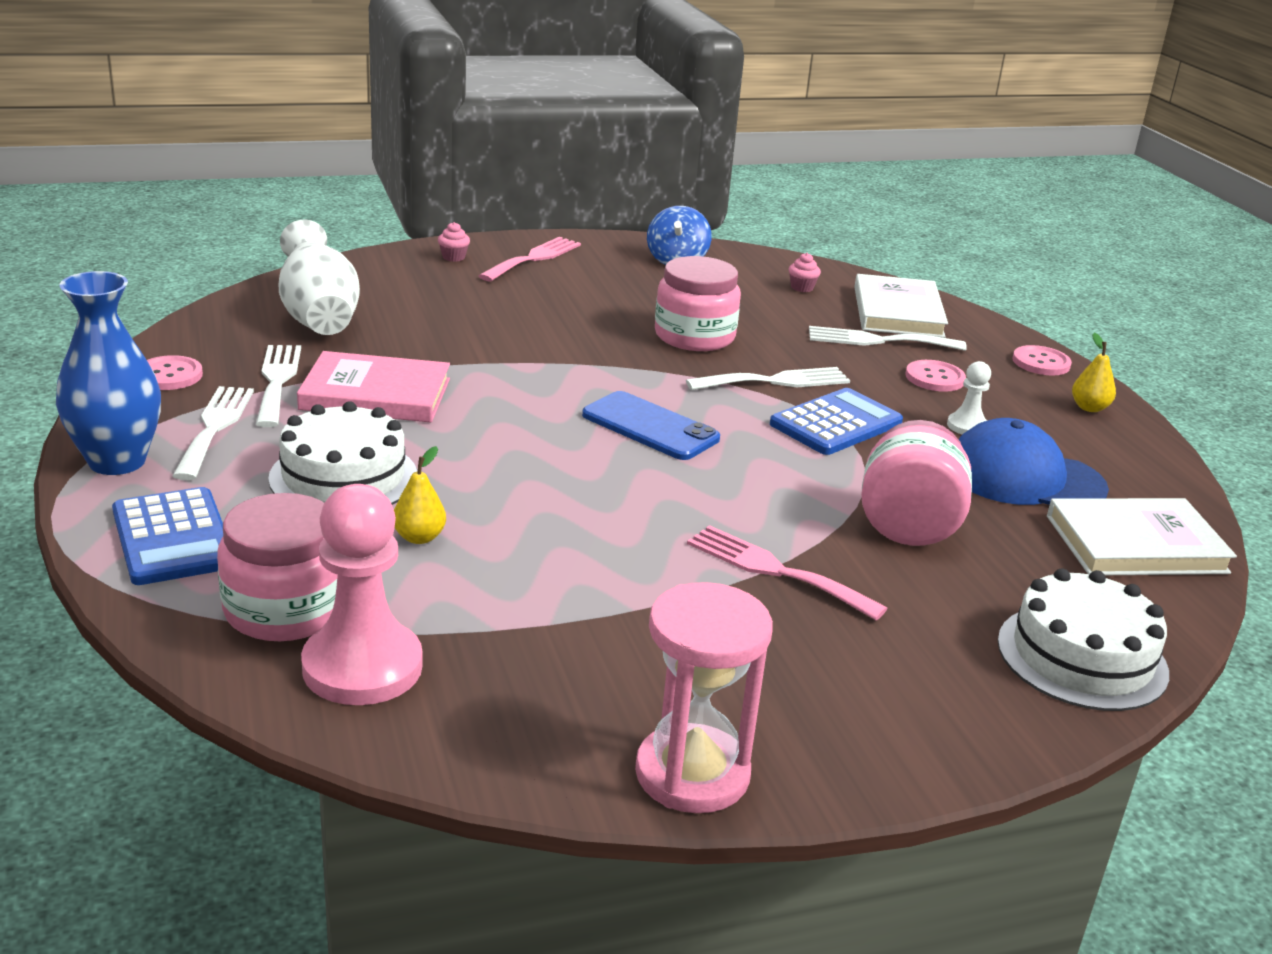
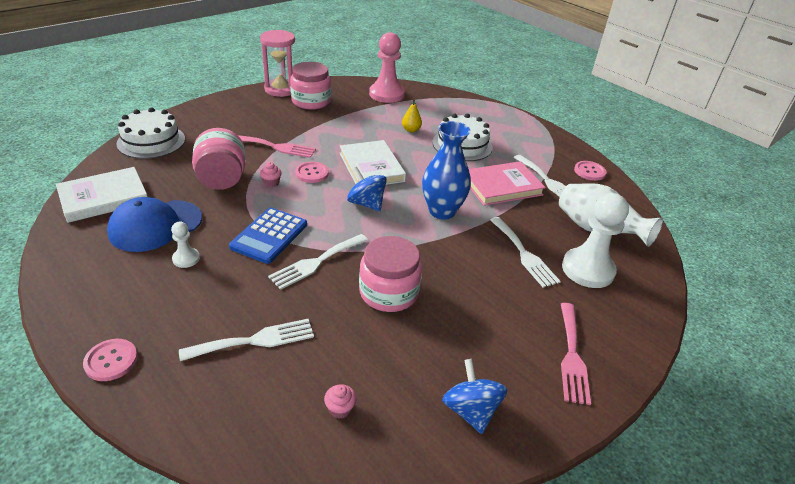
camera: 155 degrees right, 10 degrees up
blue vase [56,271,161,475] -> blue vase moved to [422,121,471,220]
blue calculator [112,487,223,585] -> none
white fork [172,386,254,480] -> white fork moved to [490,217,561,288]
pink jar [217,493,338,641] -> pink jar moved to [290,62,331,109]
pink cupcake [438,222,470,262] -> pink cupcake moved to [260,162,282,187]
blue phone [582,391,720,460] -> blue spinning top [347,167,387,212]
white book [854,274,948,338] -> white book moved to [340,140,406,185]
pink button [906,360,966,392] -> pink button moved to [295,162,329,183]
blue cap [958,418,1109,505] -> blue cap turned 150 degrees clockwise [107,197,202,252]
yellow pear [1072,333,1116,412] -> none
none -> white pawn [562,193,629,288]

